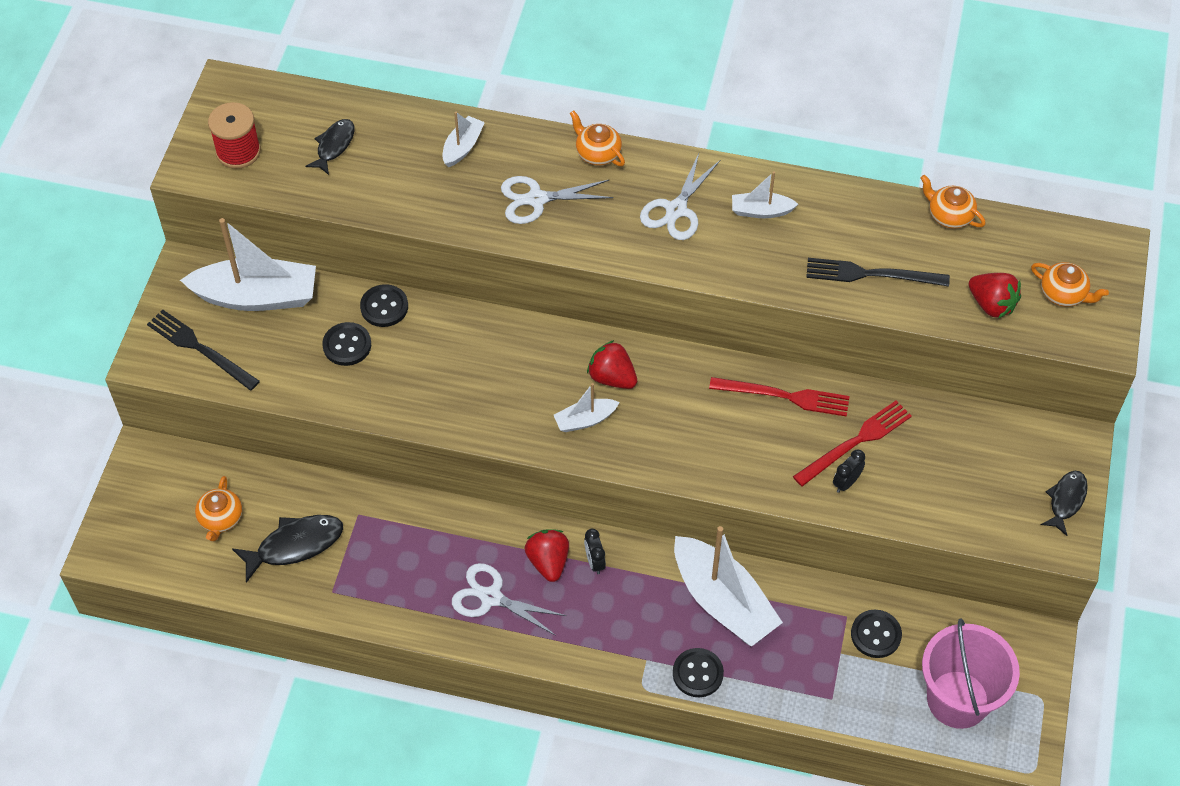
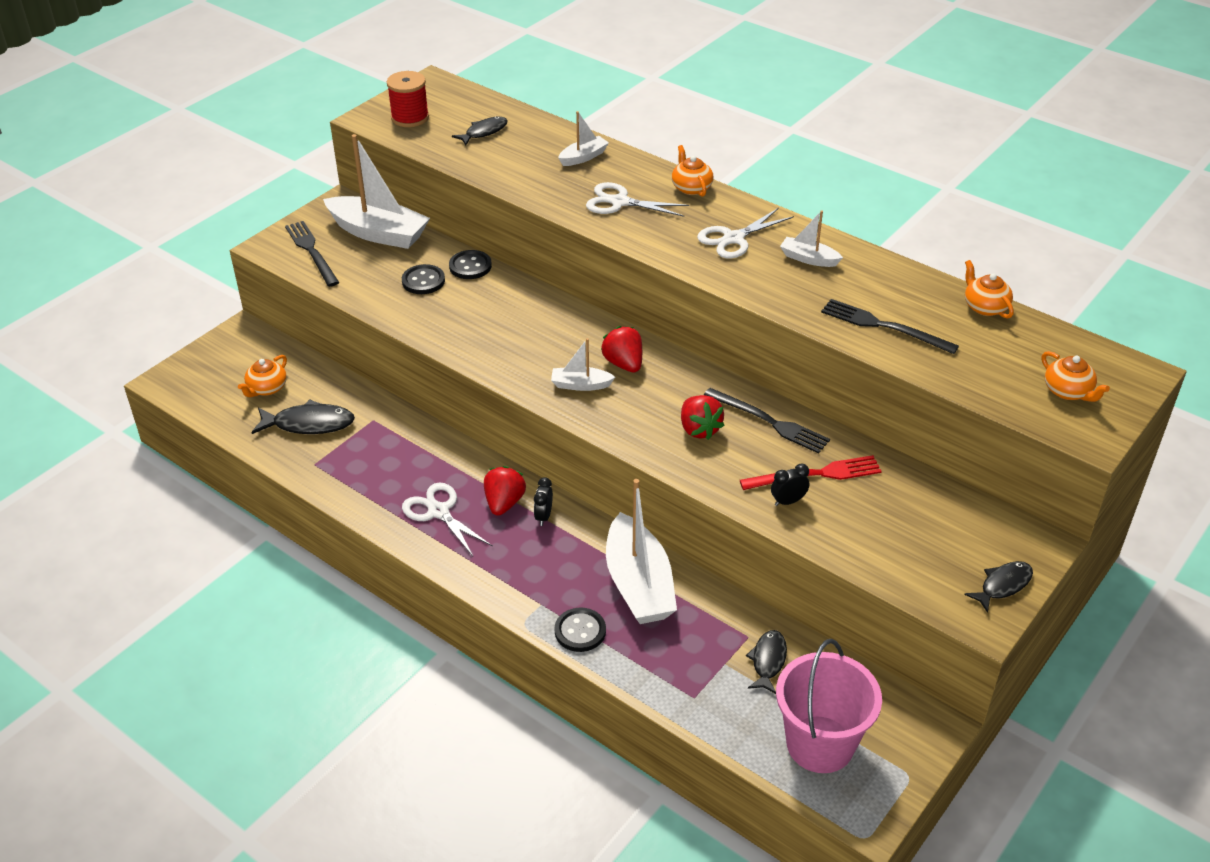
camera: 25 degrees right, 15 degrees down
red fork [709,377,850,417] -> black fork [704,388,830,454]
black button [851,610,902,658] -> black fish [746,630,787,694]
red strawberry [969,273,1021,318] -> red strawberry moved to [681,395,725,440]

